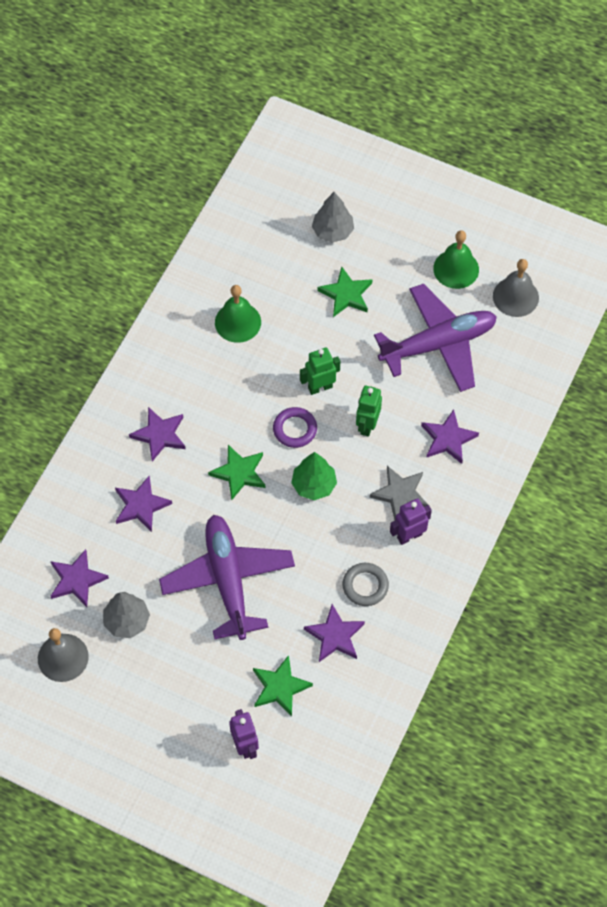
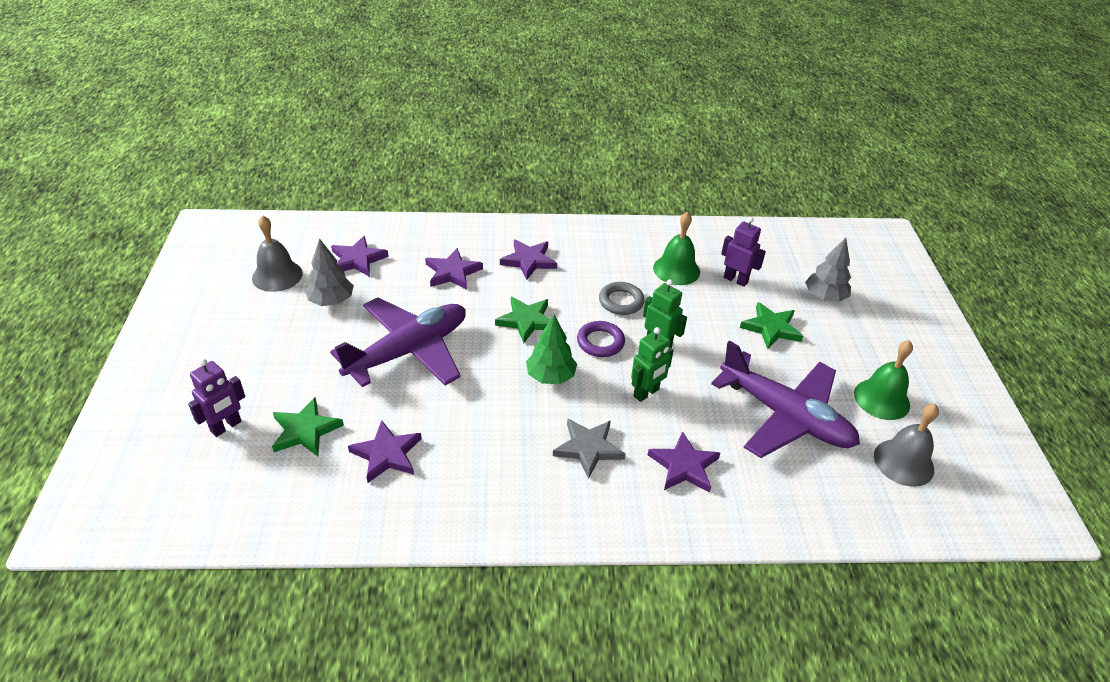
camera: 60 degrees right, 20 degrees down
grey ring [343,563,389,606] -> grey ring moved to [599,282,645,315]
green robot [356,386,382,437] -> green robot turned 150 degrees clockwise [631,327,674,402]
purple robot [390,498,432,545] -> purple robot moved to [721,217,766,287]

